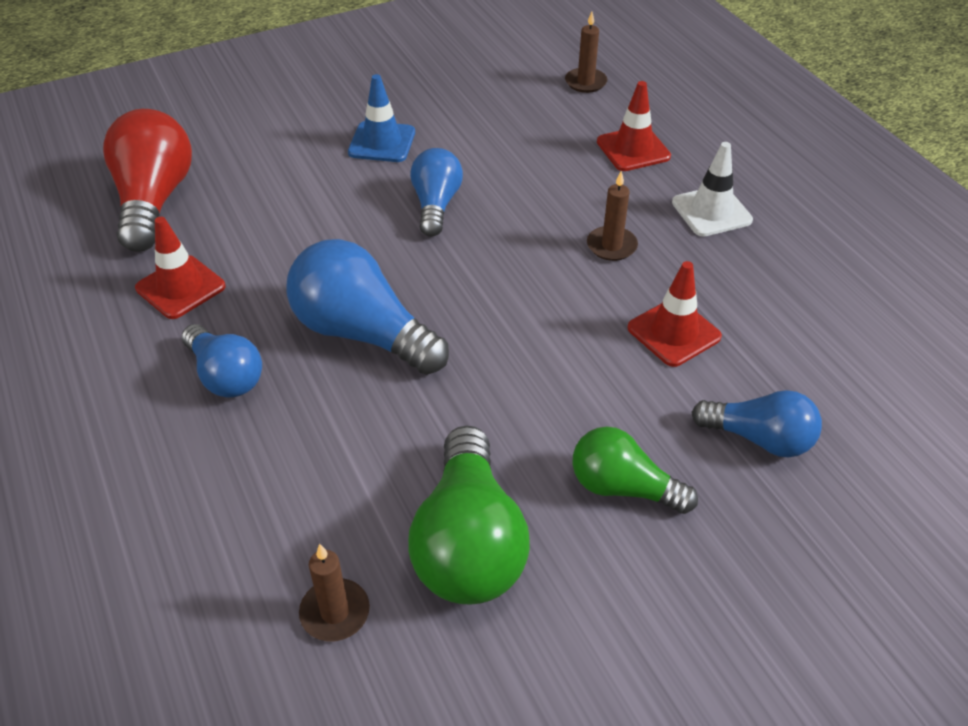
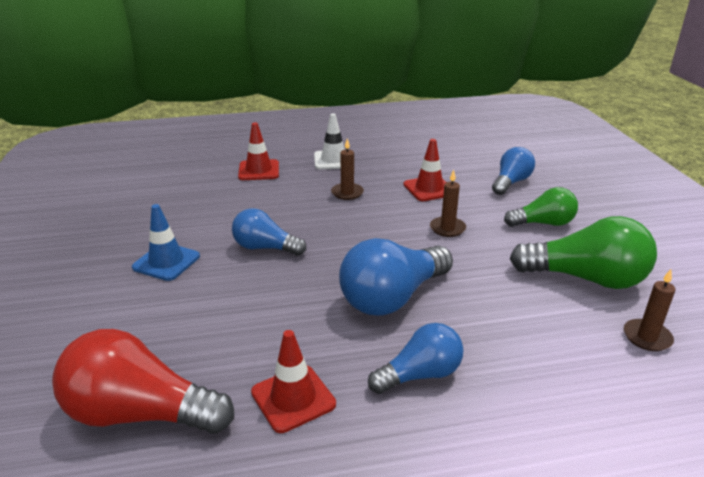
camera: 75 degrees left, 15 degrees down
brown candle [565,12,607,93] -> brown candle moved to [430,170,466,237]
green light bulb [572,426,698,514] -> green light bulb turned 135 degrees counterclockwise [504,187,578,227]

